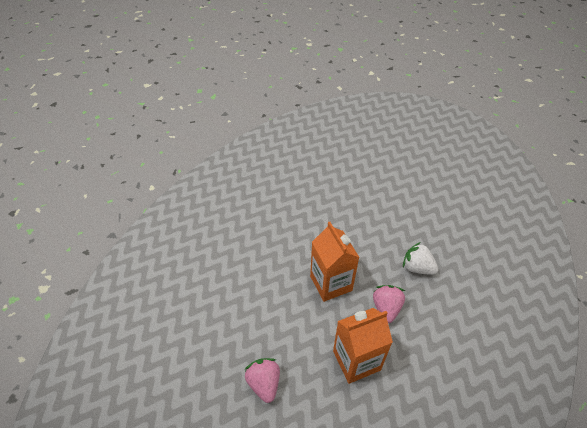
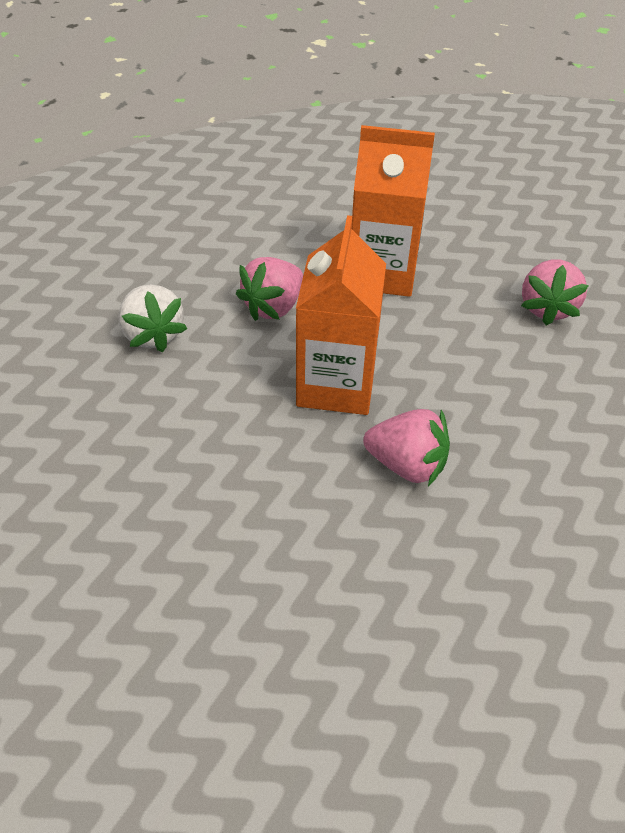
camera: 150 degrees left, 0 degrees up
none -> pink strawberry [363,409,450,486]

